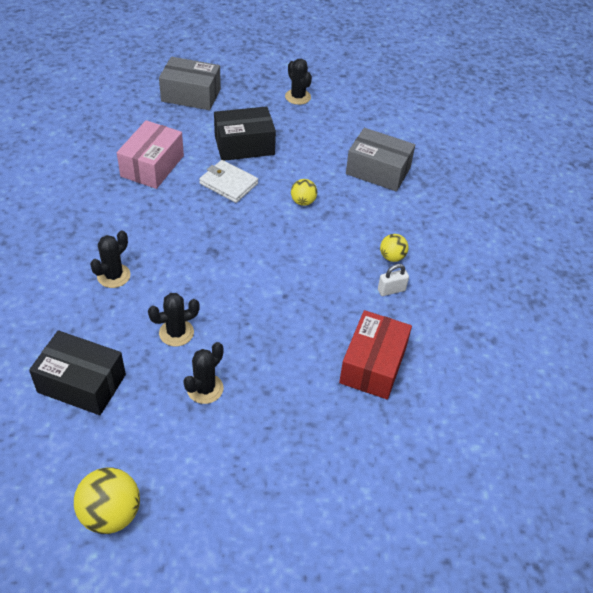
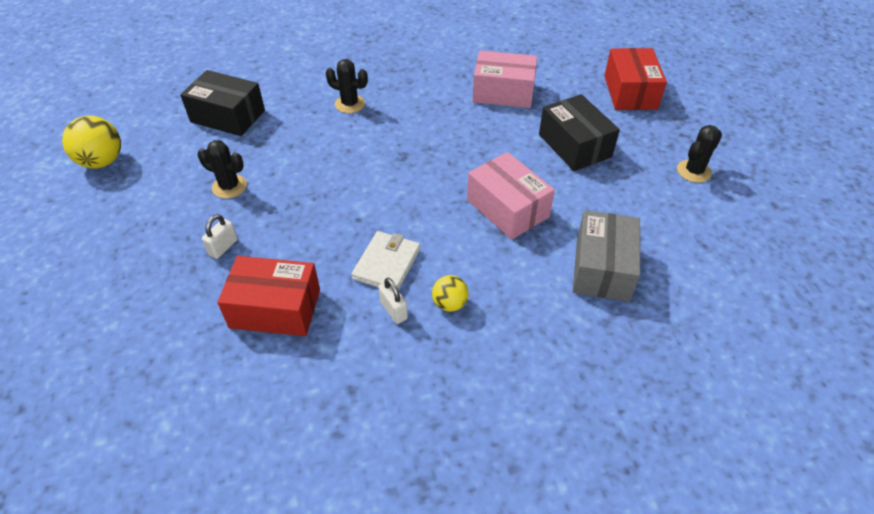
camera: 80 degrees right, 0 degrees up
black box [29,330,126,415] -> black box turned 75 degrees counterclockwise [180,70,265,136]
black cactus [148,293,200,346] -> none
grey box [159,57,221,110] -> red box [604,48,667,110]
white wallet [199,160,258,203] -> white wallet moved to [352,231,420,290]
yellow ball [291,179,317,206] -> pink box [467,152,555,240]
none -> white padlock [202,214,238,259]

